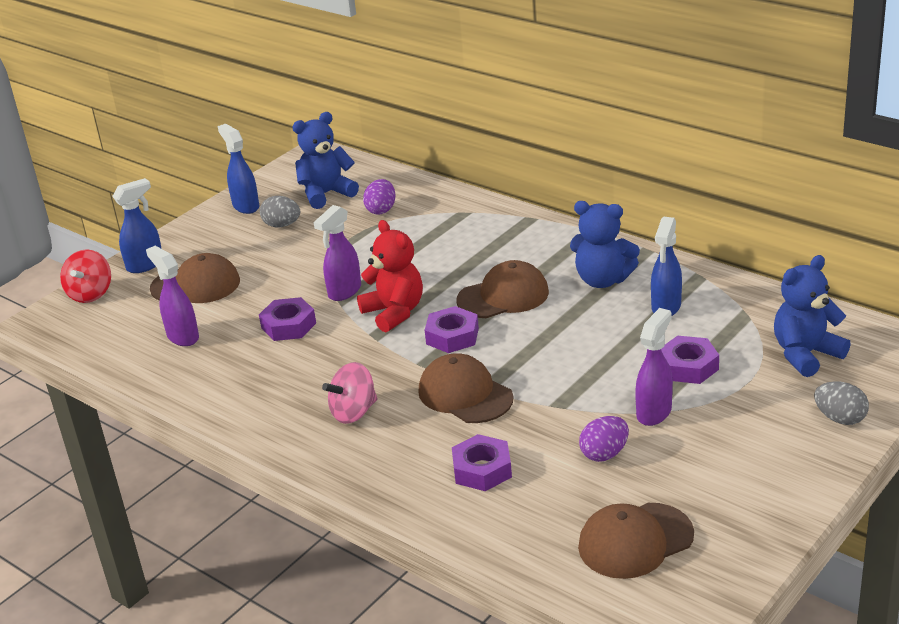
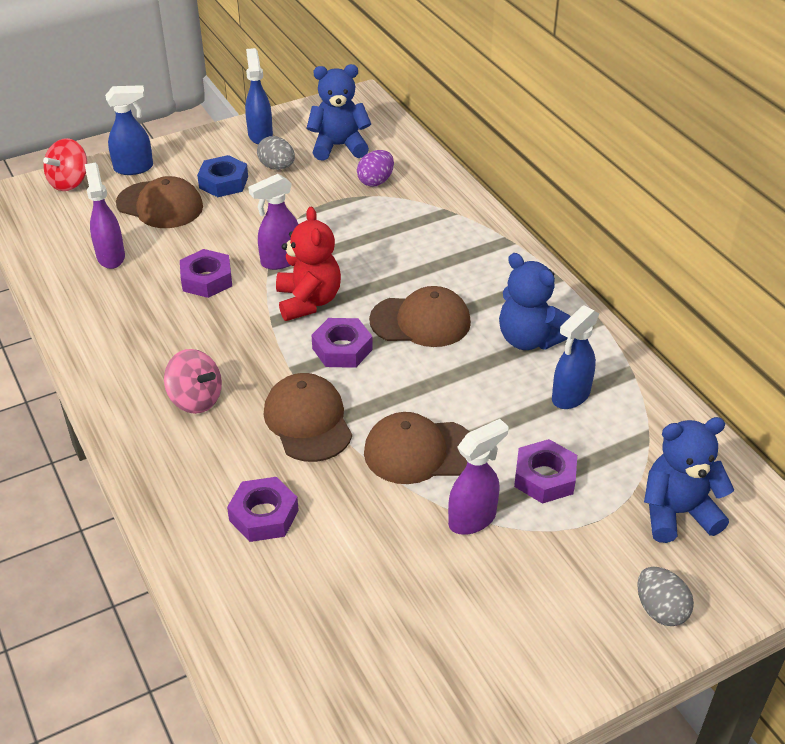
camera: 20 degrees right, 10 degrees up
pink spinning top [322,362,378,424] -> pink spinning top turned 135 degrees counterclockwise [164,349,222,414]
brown cap [578,503,694,579] -> brown cap moved to [364,412,470,484]
purple egg [579,416,629,462] -> none
none -> blue nut [197,155,248,197]

